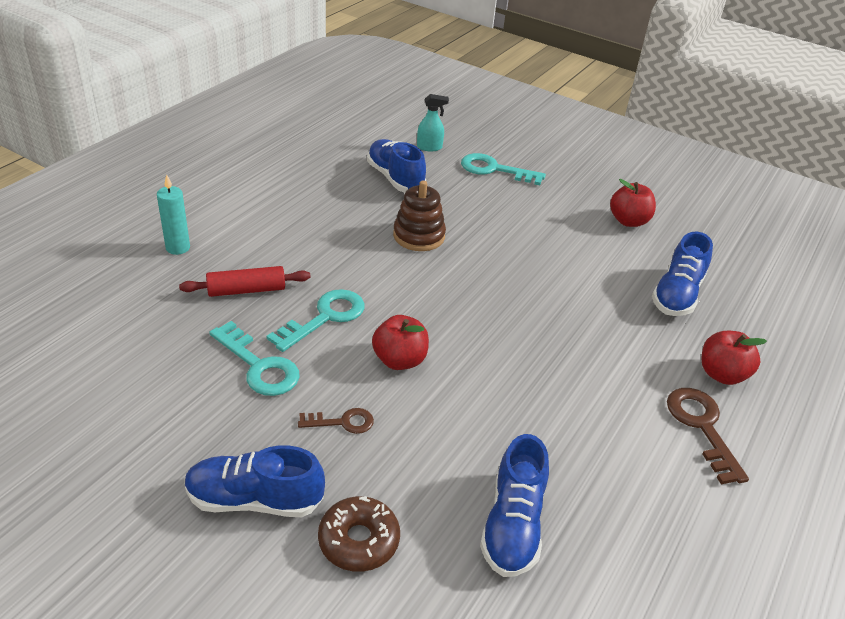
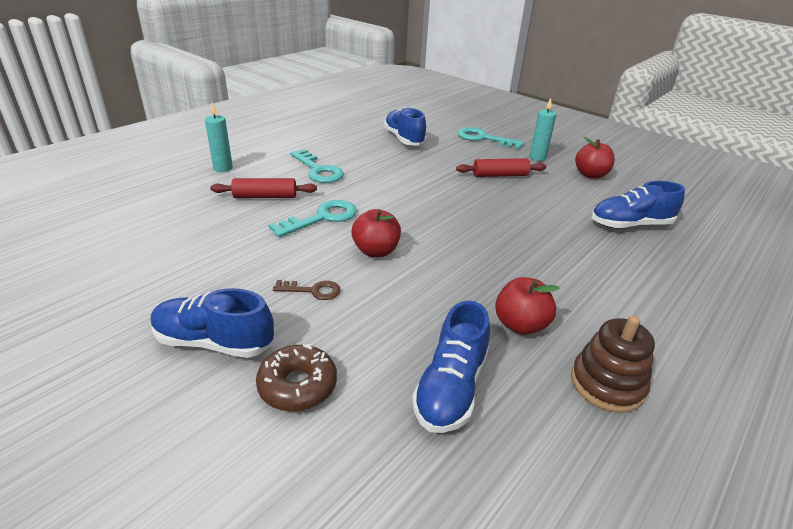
camera: 10 degrees right, 5 degrees down
turquoise key [209,321,300,396] -> turquoise key moved to [290,149,344,183]
brown stacking toy [393,180,446,251] -> brown stacking toy moved to [571,316,655,413]
turquoise spray bottle [417,94,449,151] -> none
blue shoe [652,232,713,316] -> blue shoe turned 45 degrees clockwise [591,181,685,229]
brown key [667,388,749,484] -> none
red apple [701,331,767,385] -> red apple moved to [495,277,560,335]
none -> red rolling pin [456,158,546,177]
none -> turquoise candle [529,98,556,161]

